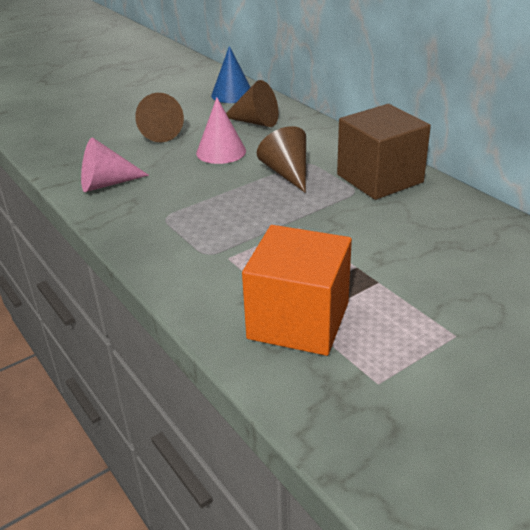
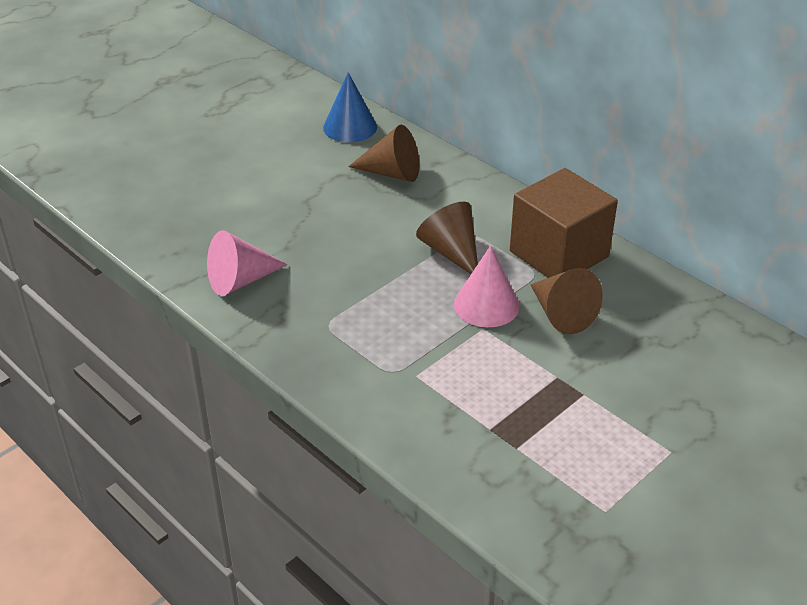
camera: 10 degrees left, 5 degrees up
brown cone [135,93,184,142] -> brown cone moved to [530,268,603,334]
pink cone [196,98,246,164] -> pink cone moved to [454,245,520,327]
orange cube [242,225,352,356] -> none

